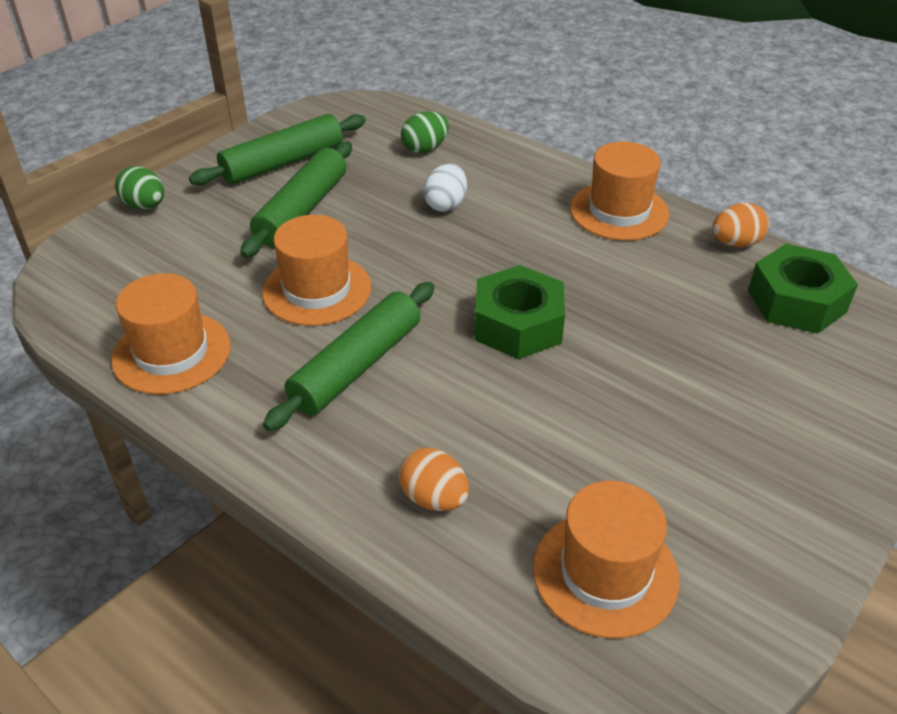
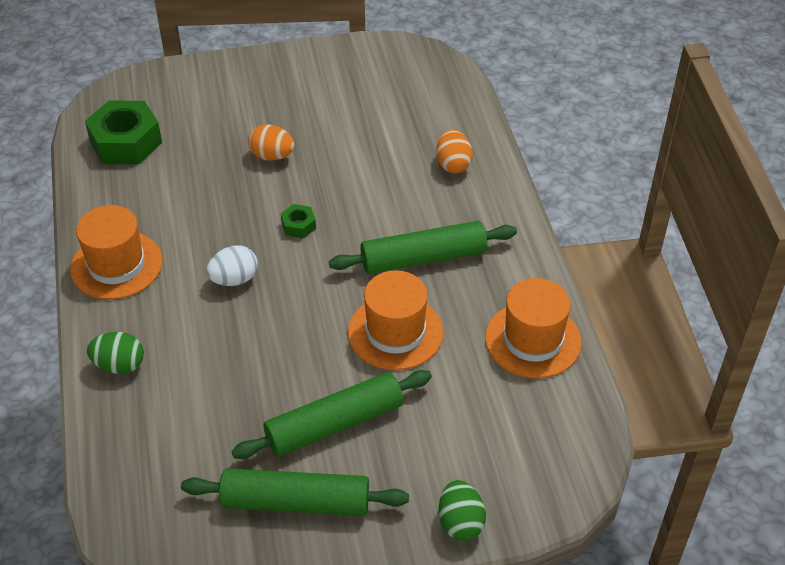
camera: 140 degrees left, 5 degrees up
green egg [401,111,449,153] -> green egg moved to [87,332,144,374]
white egg [423,164,467,212] -> white egg moved to [206,245,258,286]
green nut [475,265,565,359] -> green nut [281,204,316,238], size x0.47
orange hat [533,481,680,639] -> none
orange egg [712,202,769,247] -> orange egg moved to [248,124,295,161]

